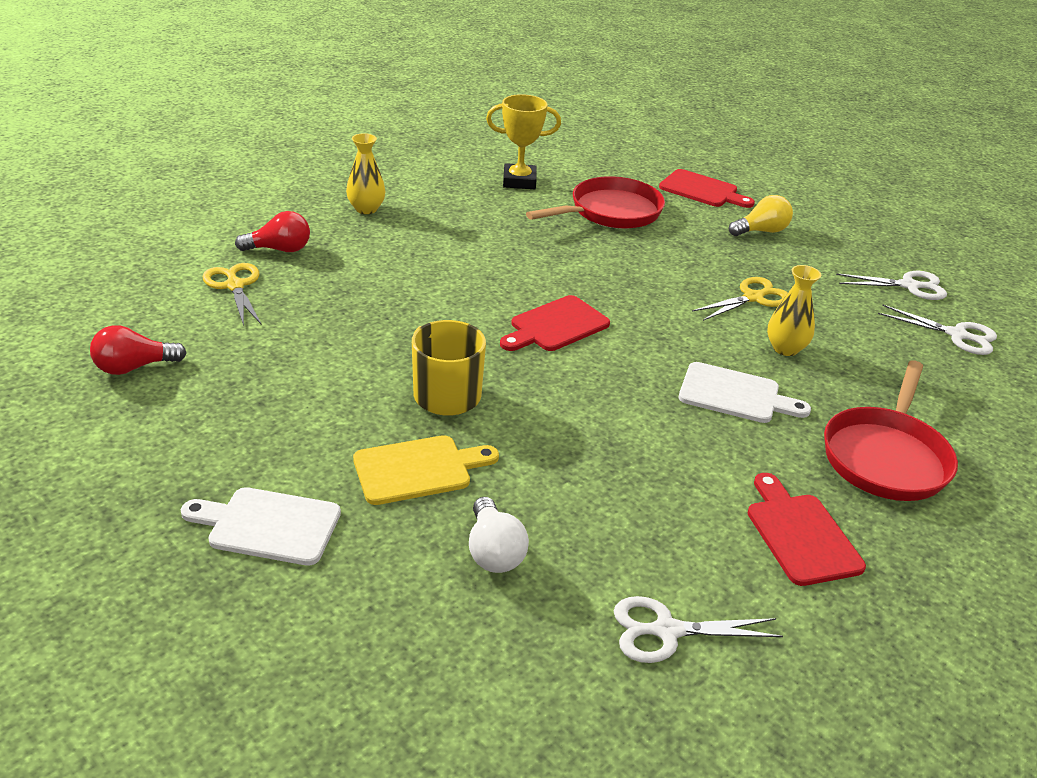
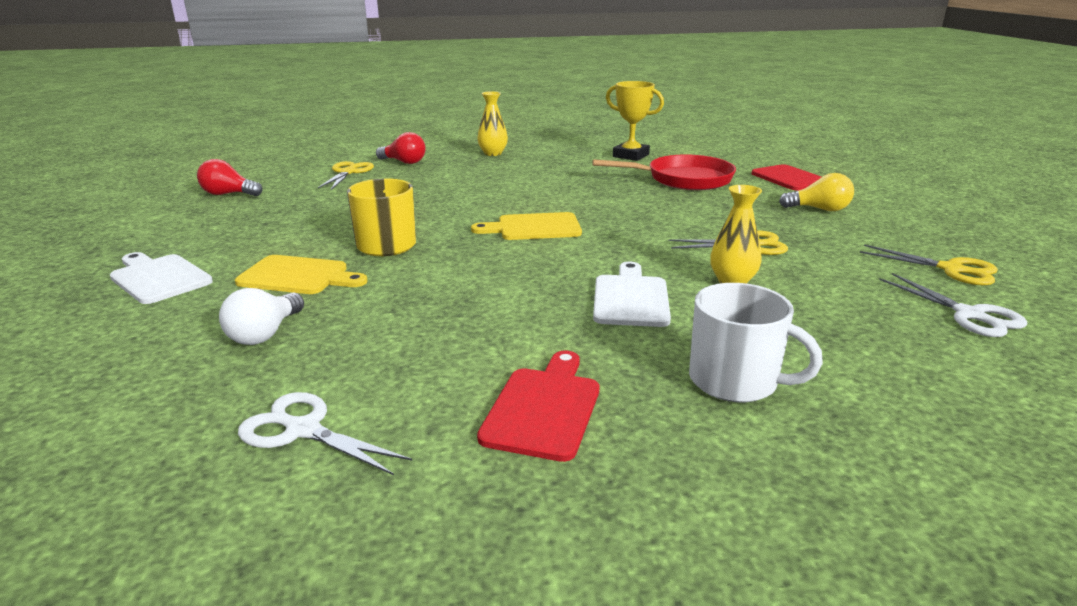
camera: 35 degrees right, 10 degrees down
red cutting board [500,295,610,351] -> yellow cutting board [471,212,582,240]
white cutting board [679,362,811,423] -> white cutting board turned 135 degrees counterclockwise [593,262,671,327]
red pan [824,360,958,501] -> white mug [689,283,823,402]
white scissors [836,271,947,300] -> yellow scissors [860,244,998,285]

